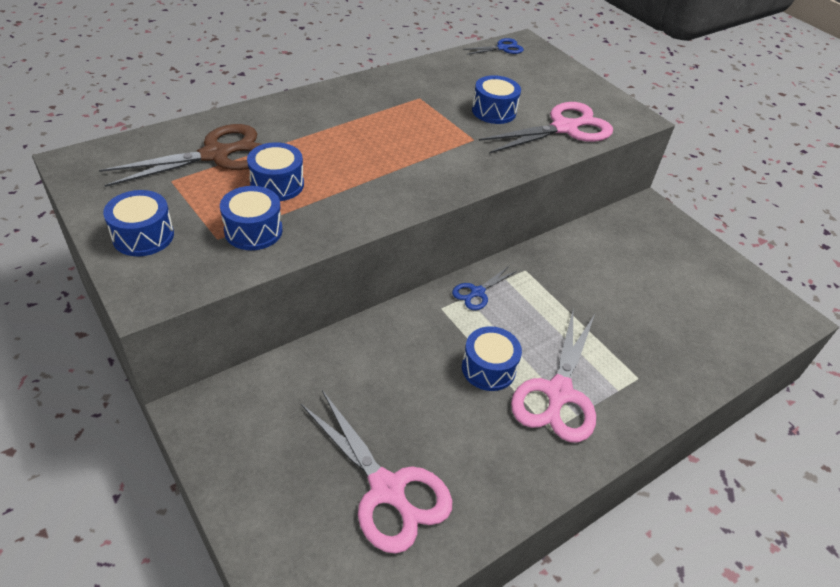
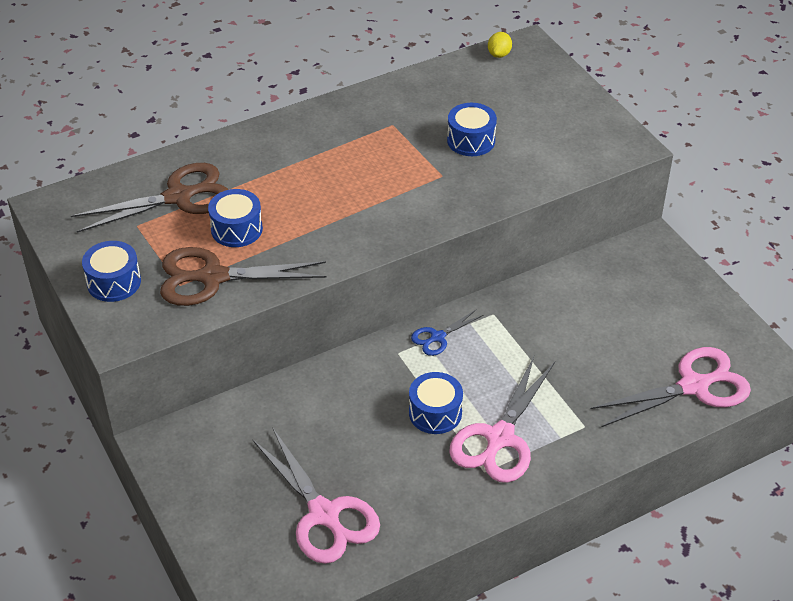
camera: 10 degrees right, 0 degrees up
blue drum [220,186,283,250] -> brown scissors [160,247,326,306]
blue scissors [463,38,524,54] -> yellow lemon [488,32,512,58]
pink scissors [479,102,613,154] -> pink scissors moved to [591,347,751,427]

